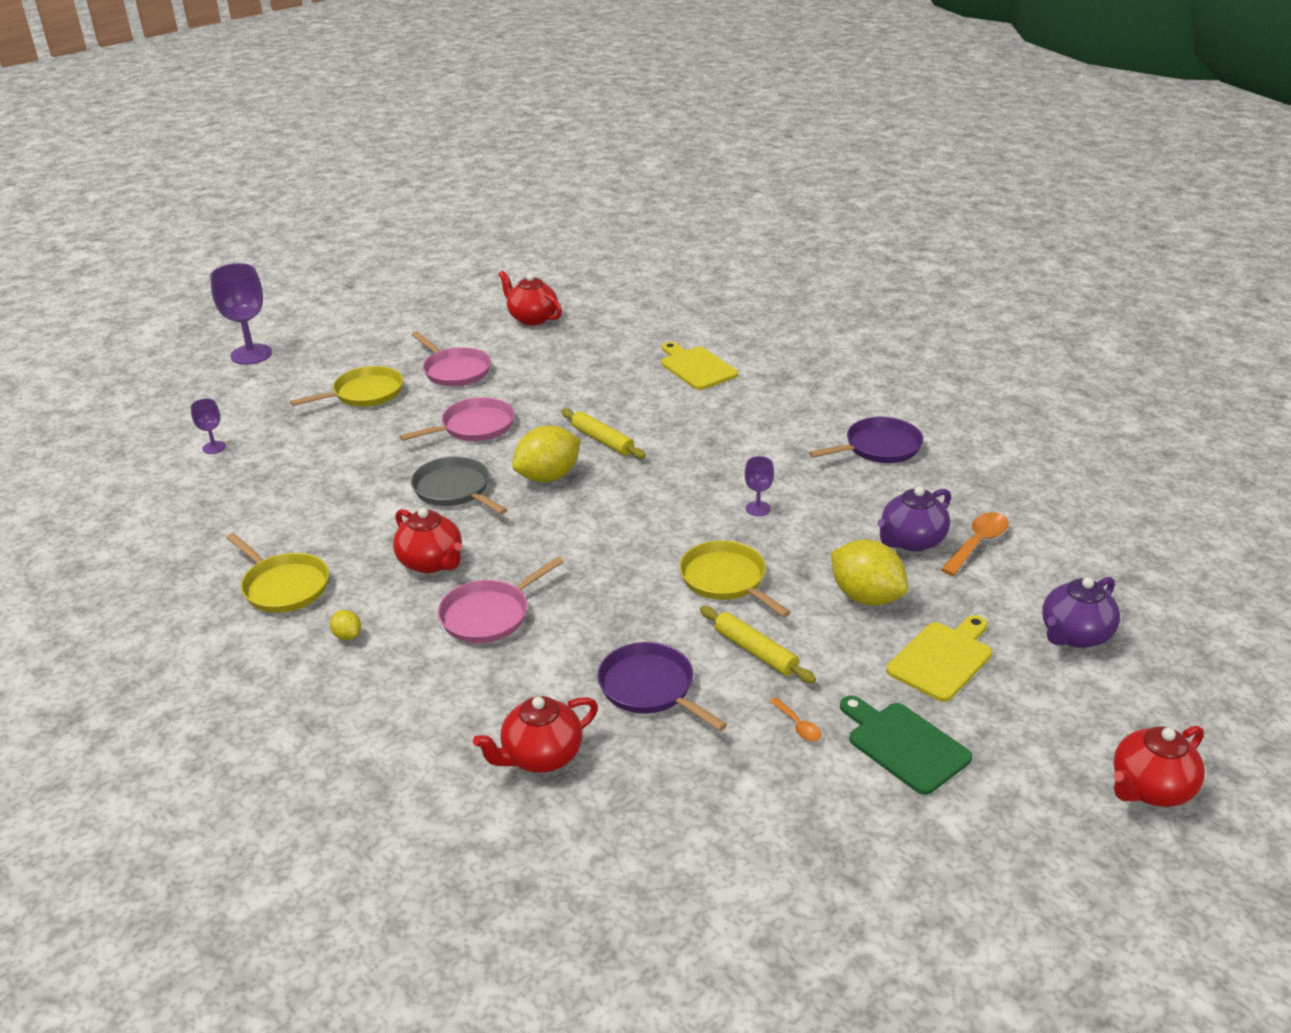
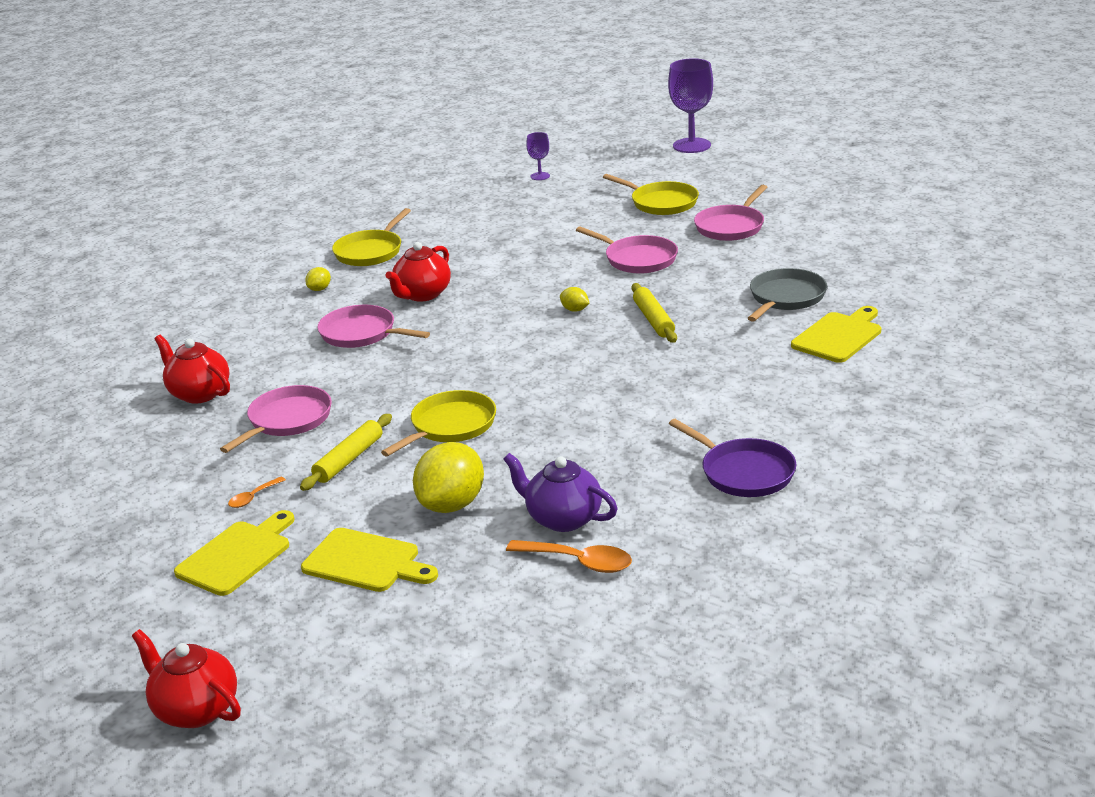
camera: 75 degrees right, 5 degrees down
grey pan [411,456,507,514] -> grey pan moved to [747,268,827,322]
red teapot [498,271,562,326] -> none
yellow lemon [512,426,581,482] -> yellow lemon [560,287,589,312], size x0.45
yellow rolling pin [561,408,646,459] -> yellow rolling pin turned 45 degrees counterclockwise [631,283,677,343]
purple pan [597,642,727,731] -> pink pan [220,385,332,453]
purple goblet [745,456,774,516] -> none
green cutting board [840,696,972,795] -> yellow cutting board [174,510,295,596]
purple teapot [1042,577,1120,648] -> none

